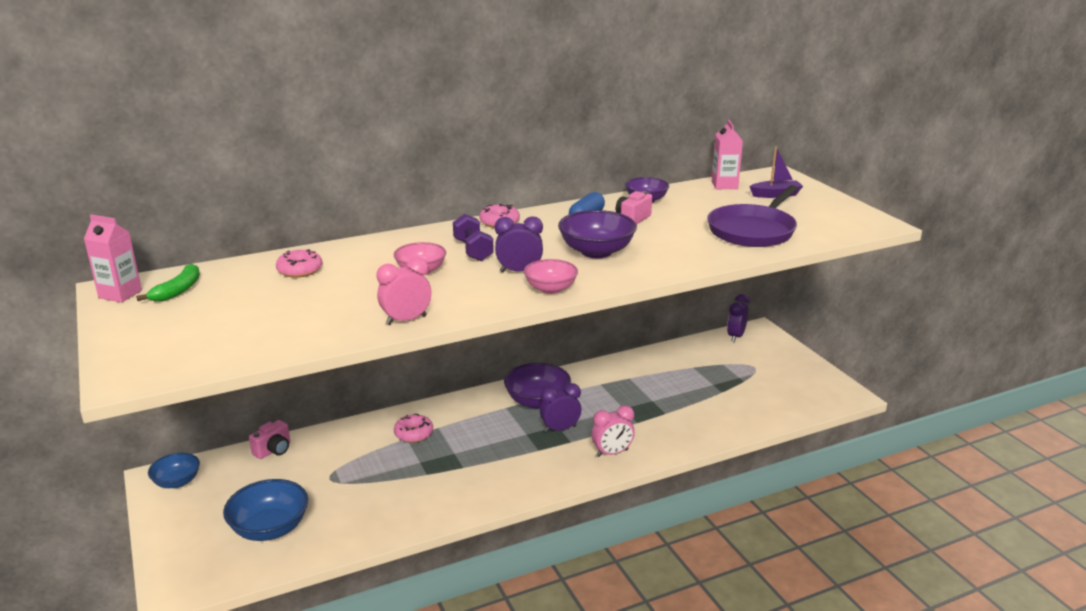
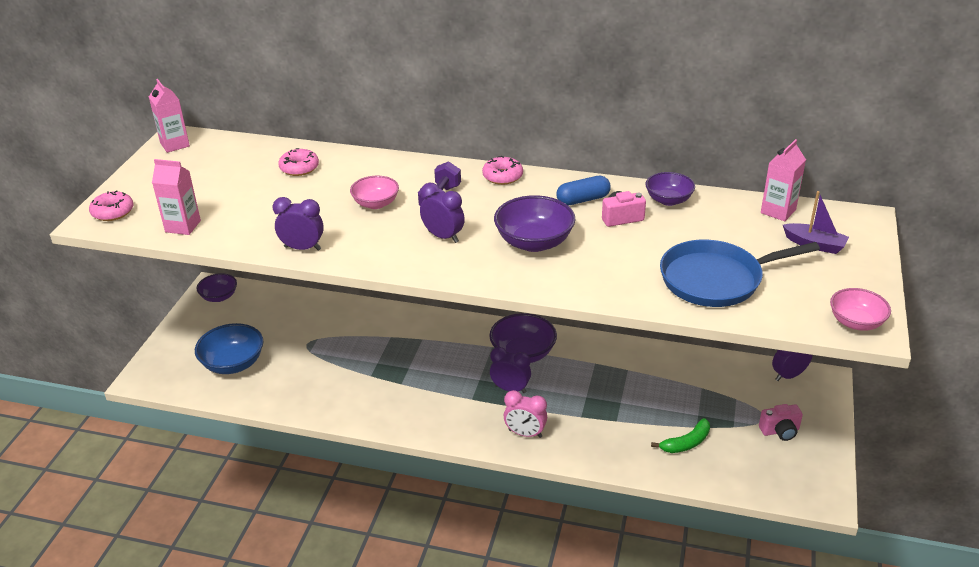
camera: 40 degrees right, 10 degrees up
green banana [136,264,200,302] -> green banana moved to [651,418,710,453]
blue bowl [148,453,200,488] -> purple bowl [197,273,237,302]
pink camera [249,420,290,459] -> pink camera moved to [759,404,803,441]
pink clock [377,257,431,325] -> purple clock [272,197,324,251]
pink donut [394,414,433,443] -> pink donut moved to [89,190,134,221]
pink bowl [524,259,578,294] -> pink bowl moved to [830,288,891,331]
purple pan [707,185,798,247] -> blue pan [660,240,820,307]
none -> pink carton [152,159,201,235]

